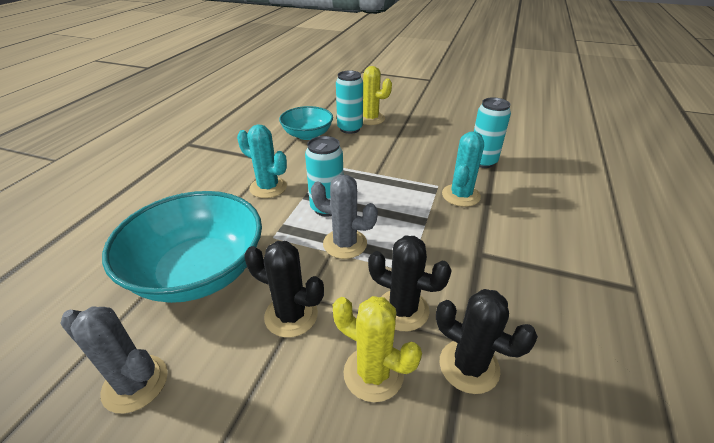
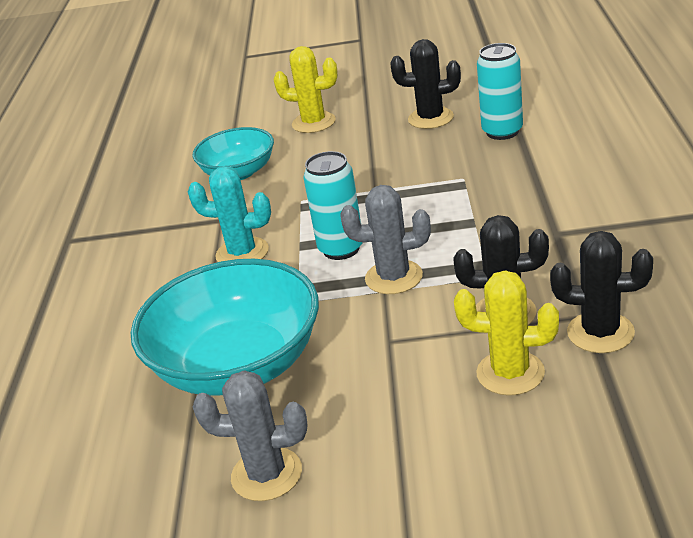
camera: 15 degrees left, 5 degrees down
black cactus [244,241,324,337] -> black cactus moved to [390,39,461,129]
turquoise can [336,71,363,134] -> none
turquoise cactus [442,131,484,207] -> none

